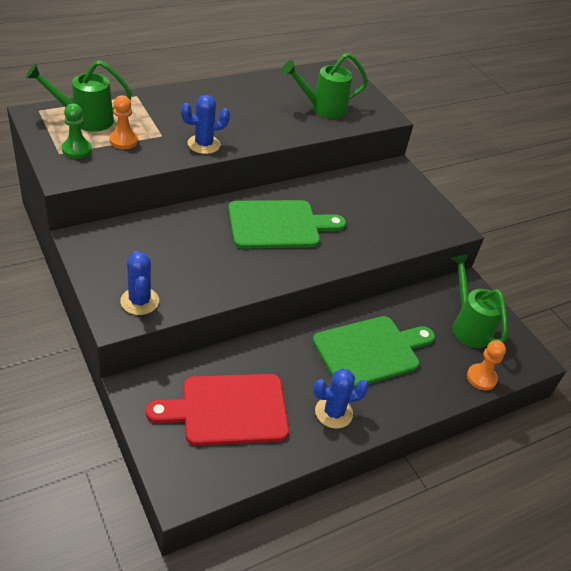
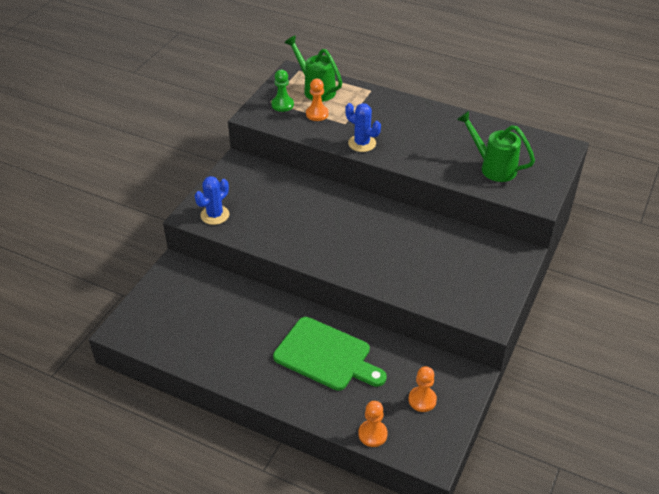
camera: 60 degrees right, 0 degrees up
red cutting board [146,374,289,446] -> none
green cutting board [228,200,346,249] -> none
blue cactus [313,368,369,428] -> none
green watering can [452,254,508,348] -> orange pawn [408,366,437,412]

